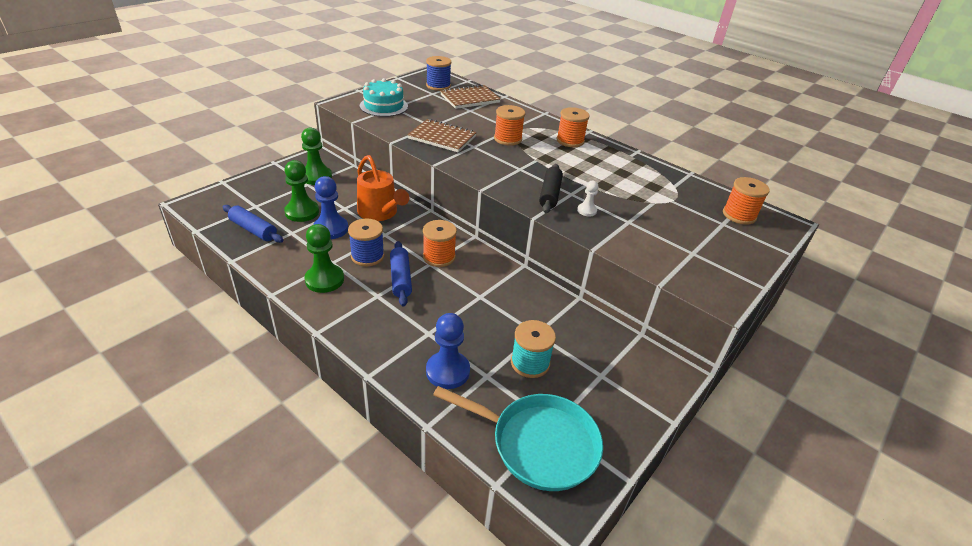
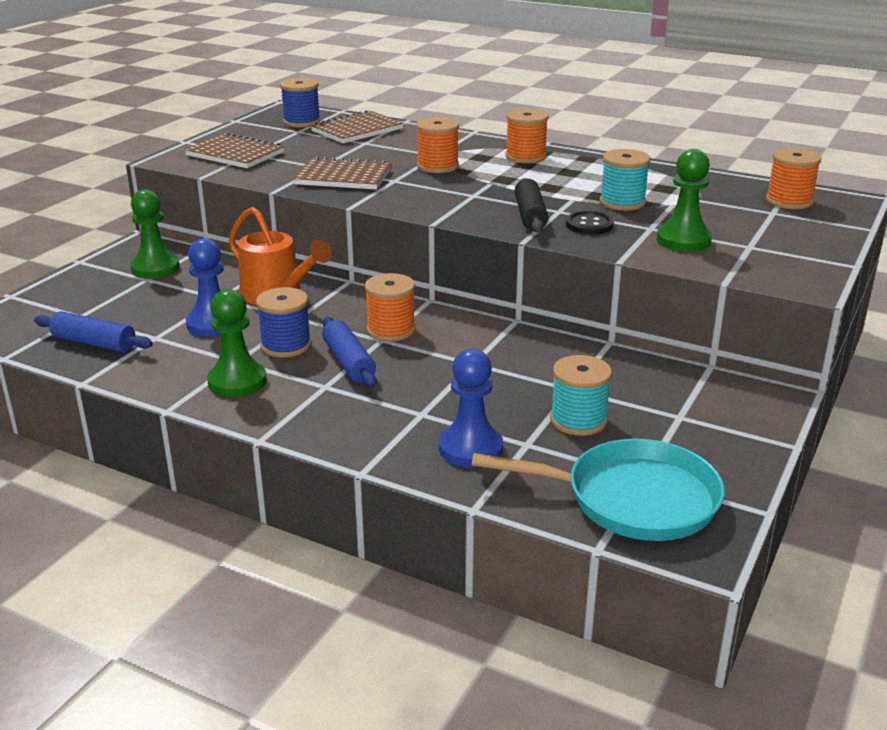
camera: 10 degrees left, 10 degrees down
green pawn [284,160,319,222] -> green pawn moved to [657,149,712,251]
turquoise cake [360,78,408,117] -> brown notebook [184,133,284,168]
white pawn [577,181,598,216] -> black button [566,211,614,235]
none -> turquoise spool [600,149,650,211]

